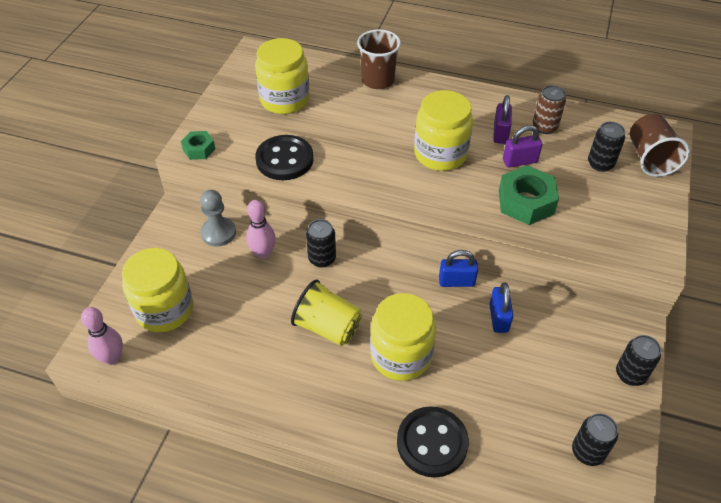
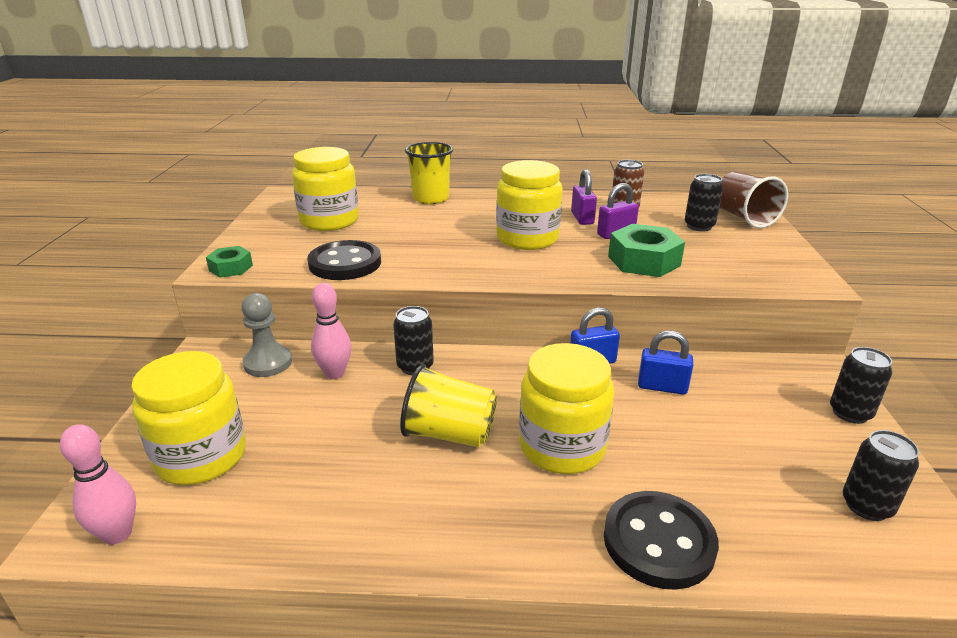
camera: 15 degrees left, 20 degrees down
brown cup [357,29,401,89] -> yellow cup [405,142,453,204]
blue padlock [490,282,513,333] -> blue padlock turned 60 degrees counterclockwise [638,331,693,395]

